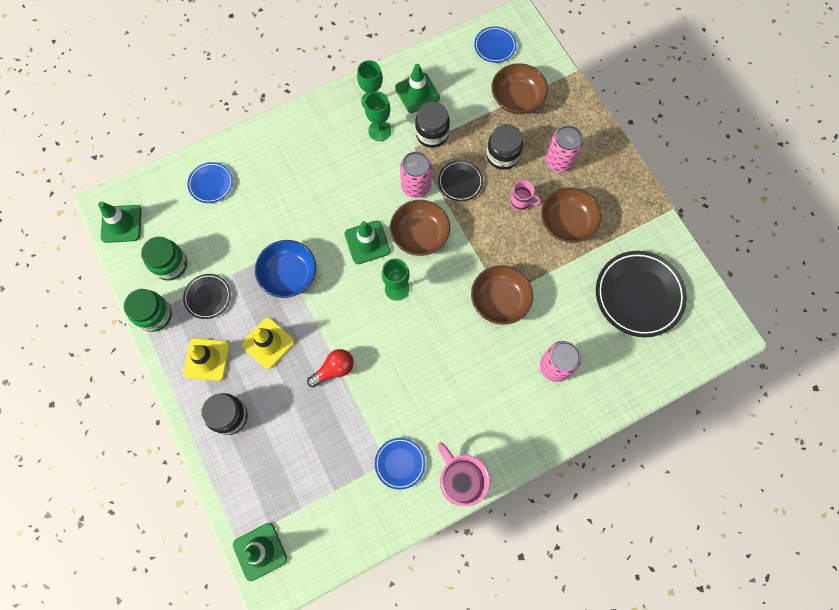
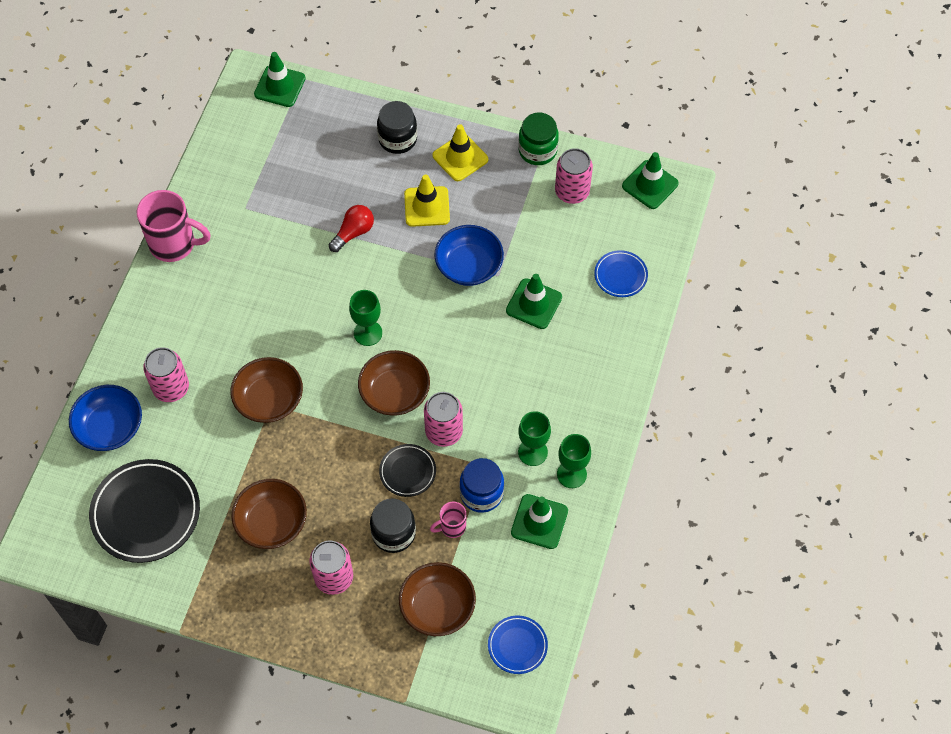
camera: 135 degrees right, 10 degrees down
green jar [141,237,187,281] -> pink can [555,148,593,204]
black plate [183,274,231,319] -> none
red light bulb [307,349,354,387] -> red light bulb turned 150 degrees counterclockwise [329,205,374,252]
green traffic cone [344,220,390,264] -> green traffic cone moved to [506,274,562,329]
blue plate [375,438,425,490] -> none
black jar [415,102,450,148] -> blue jar [460,458,504,513]
pink mug [510,181,541,211] -> pink mug moved to [430,501,466,538]
none -> blue bowl [69,385,142,451]

